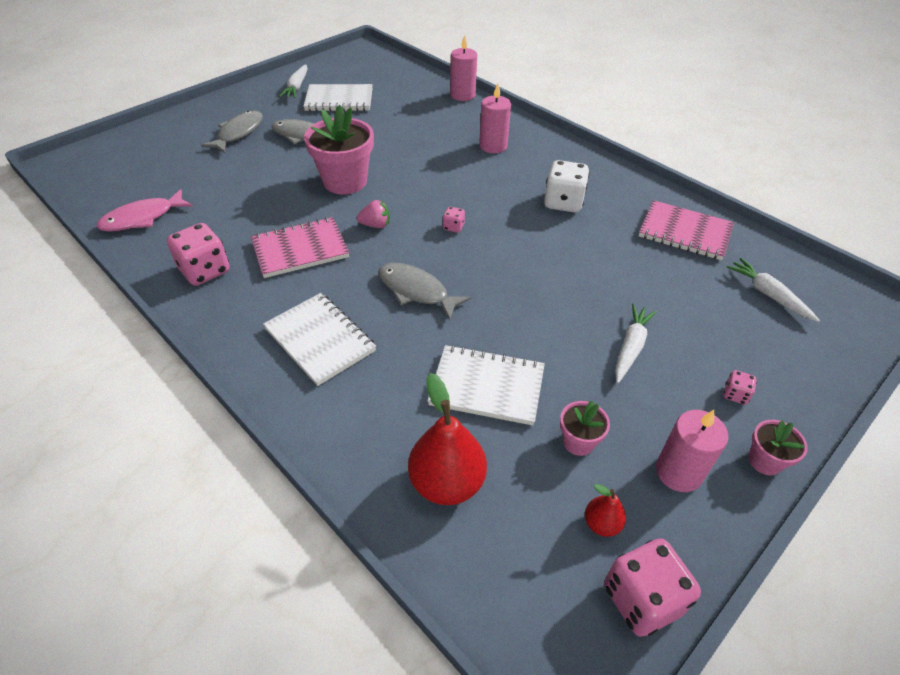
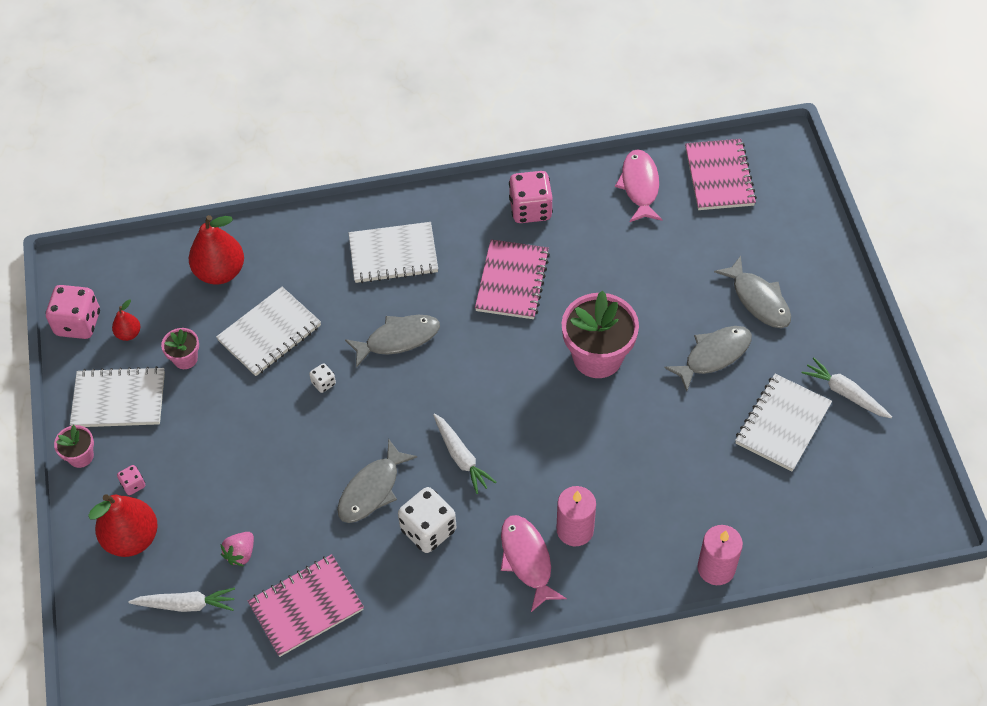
camera: 125 degrees right, 10 degrees up
pink strawberry [357,200,390,228] -> pink strawberry moved to [221,532,254,566]
pink dice [443,207,465,233] -> none
white carrot [615,304,657,383] -> white carrot moved to [433,413,497,494]
pink candle [656,410,728,492] -> white notebook [70,366,165,427]
none -> red pear [88,494,158,557]
none -> white dice [309,363,336,393]
none -> grey fish [337,438,418,523]
none -> pink fish [501,515,567,612]
none -> pink notebook [685,139,757,210]

